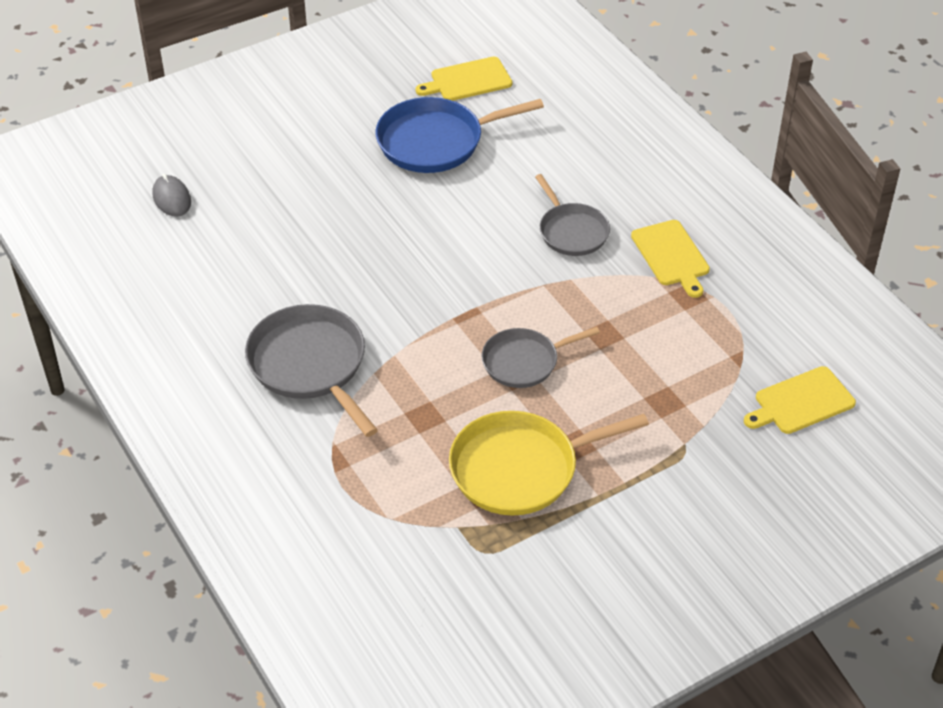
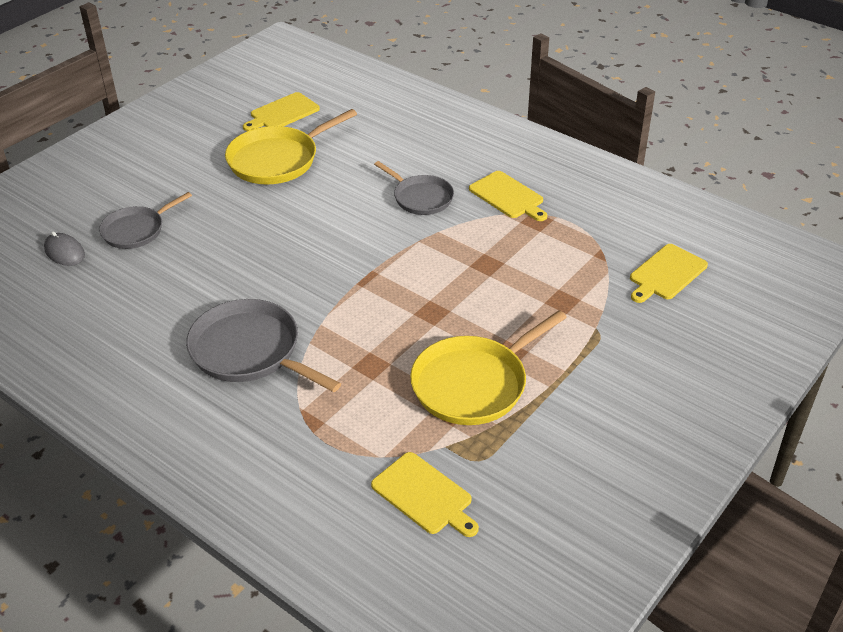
camera: 20 degrees left, 5 degrees down
blue pan [376,97,544,173] -> yellow pan [225,109,357,184]
grey pan [481,327,600,388] -> grey pan moved to [99,192,192,249]
none -> yellow cutting board [371,452,479,537]

